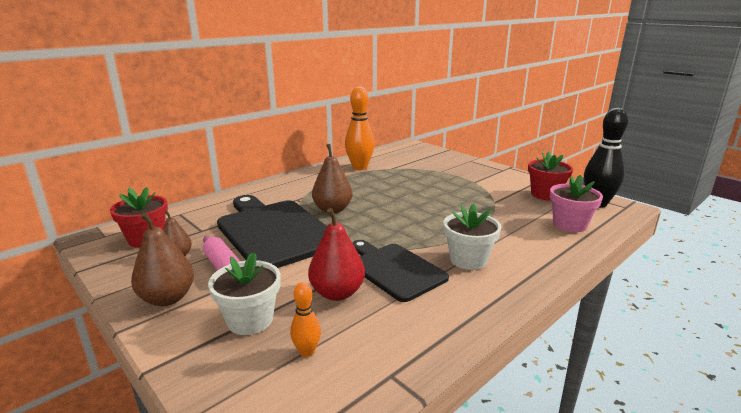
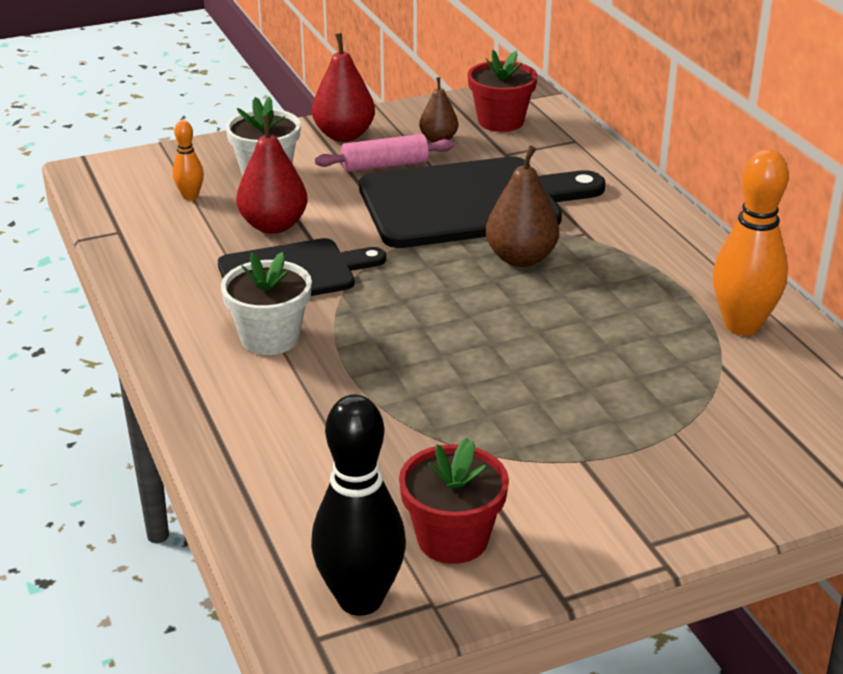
camera: 110 degrees right, 10 degrees up
brown pear [131,212,194,306] -> red pear [312,33,375,142]
pink flower pot [550,175,603,232] -> none

